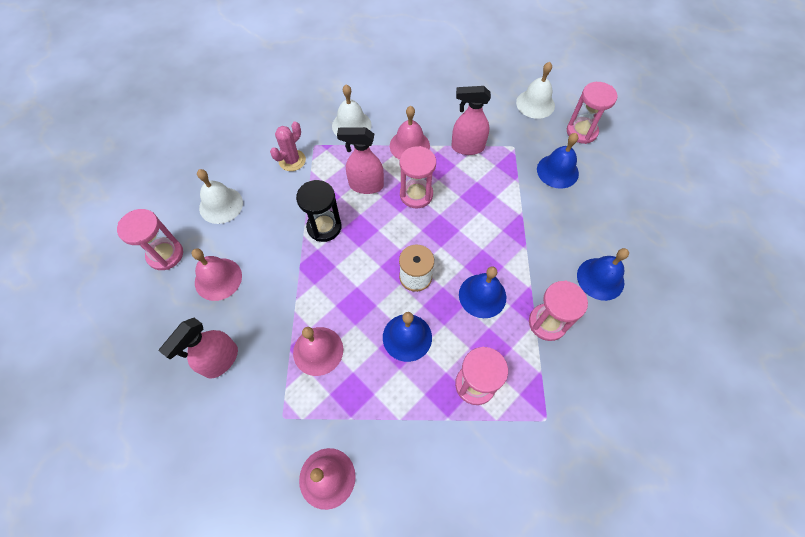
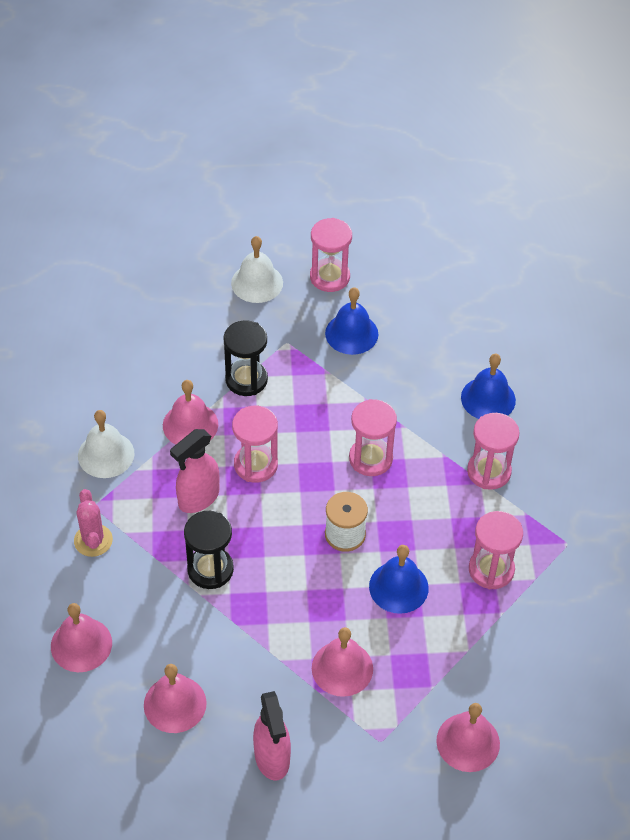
camera: 50 degrees left, 10 degrees down
pink hourglass [117,209,183,270] -> pink hourglass moved to [349,399,397,476]
white bell [197,169,243,224] -> pink bell [51,603,112,672]
pink spray bottle [451,86,491,155] -> black hourglass [224,320,268,396]
blue bell [459,267,506,318] -> none

